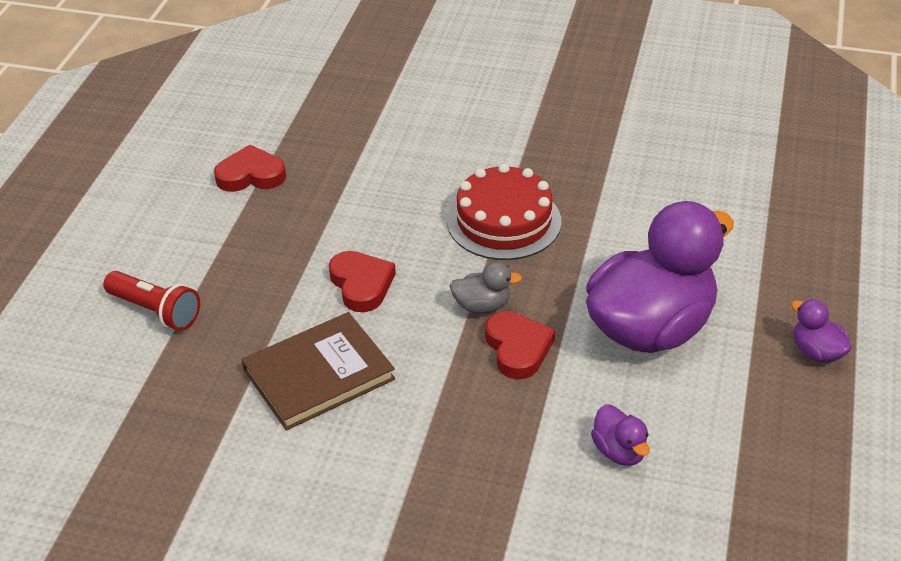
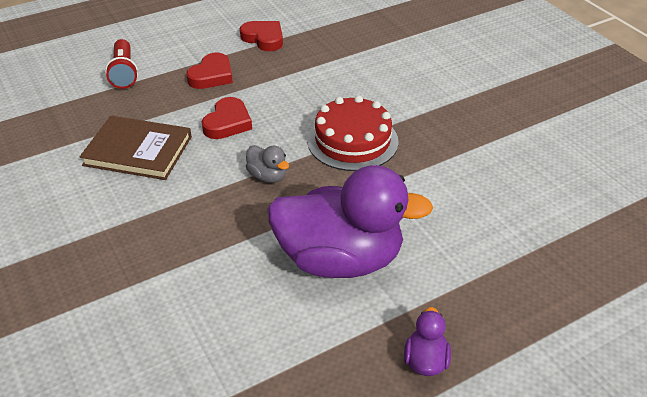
camera: 45 degrees right, 0 degrees up
red heart [485,311,555,379] -> red heart moved to [186,53,233,89]
purple duck [591,405,650,466] -> none

